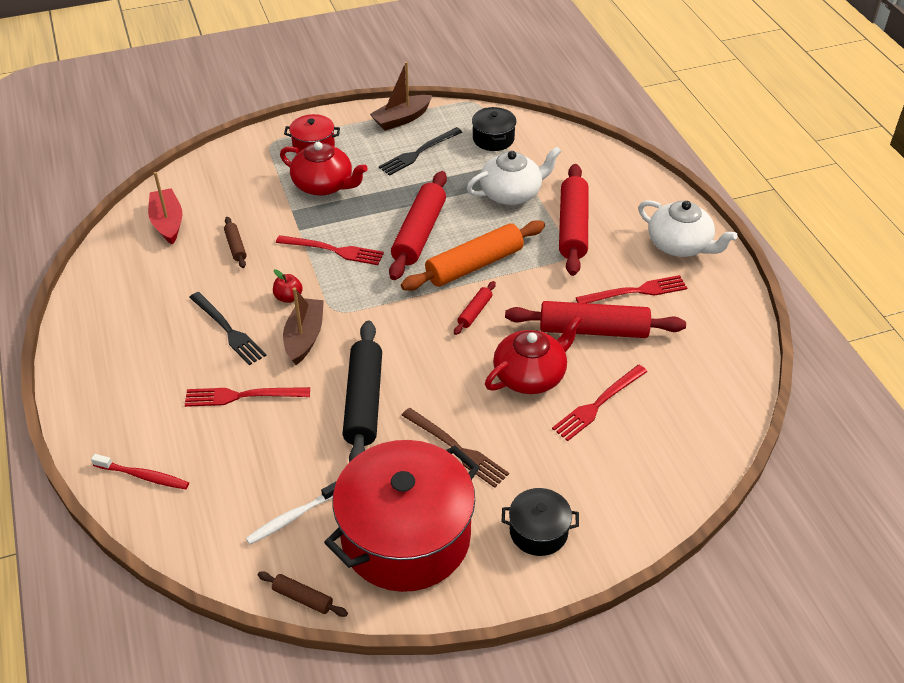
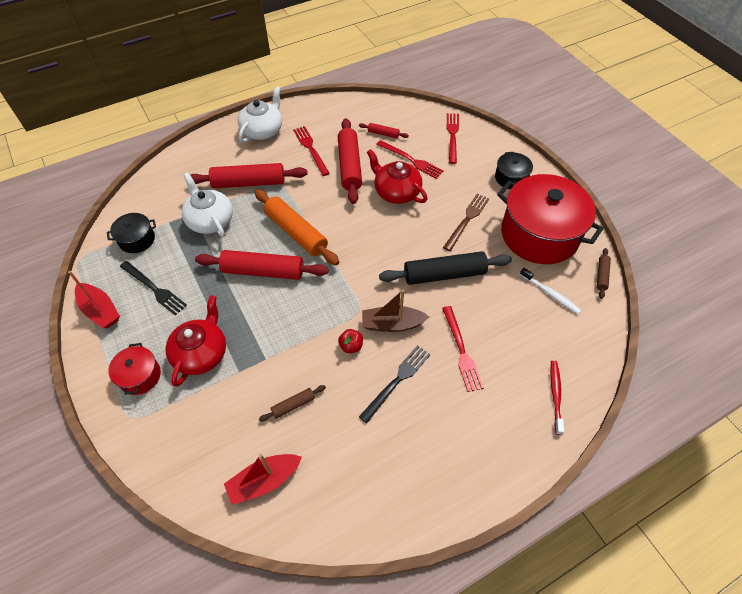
camera: 100 degrees left, 10 degrees up
red fork [276,235,384,265] -> red fork moved to [447,113,459,164]
brown boat [370,62,432,131] -> red boat [68,271,120,328]
red rolling pin [454,281,496,335] -> red rolling pin moved to [359,123,409,138]

